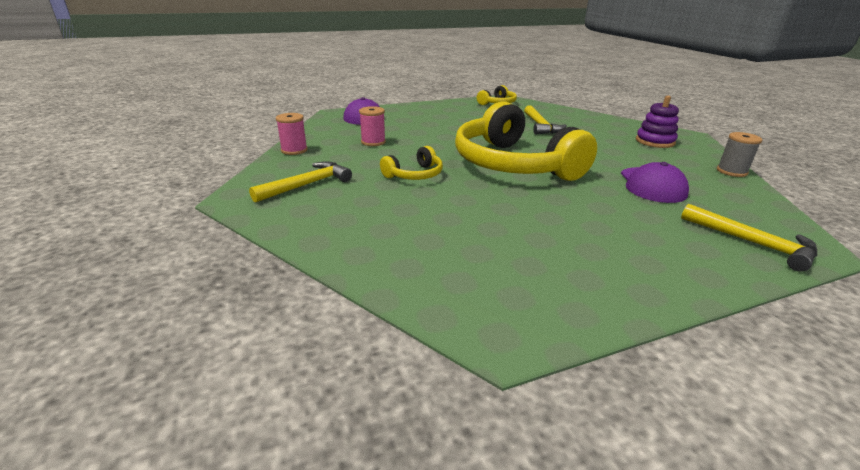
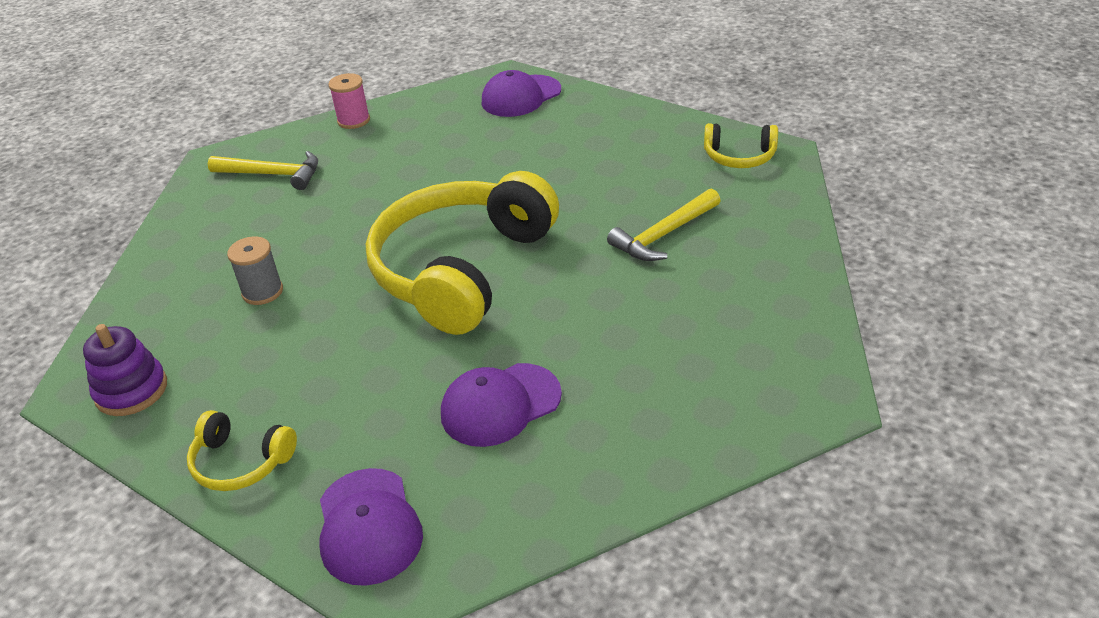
camera: 60 degrees right, 10 degrees up
pink spool [359,106,386,146] -> none
yellow headphones [380,146,443,180] -> yellow headphones moved to [187,410,297,491]
purple stacking toy [636,96,679,148] -> purple stacking toy moved to [83,324,167,416]
yellow hammer [681,204,817,272] -> purple cap [320,468,423,586]
grey spool [717,132,762,177] -> grey spool moved to [227,236,283,305]

